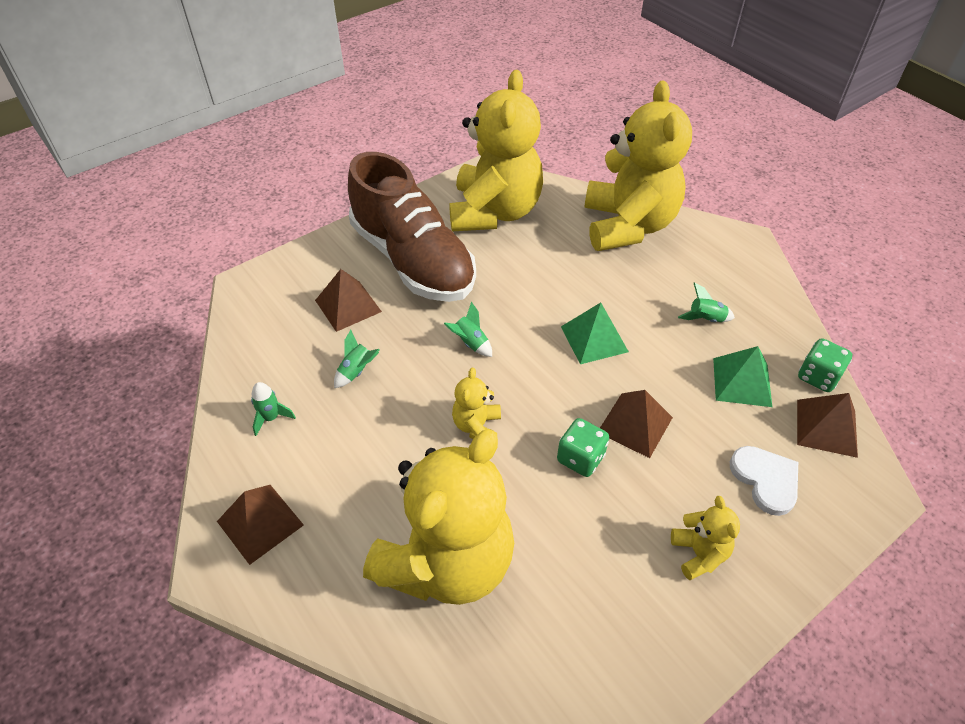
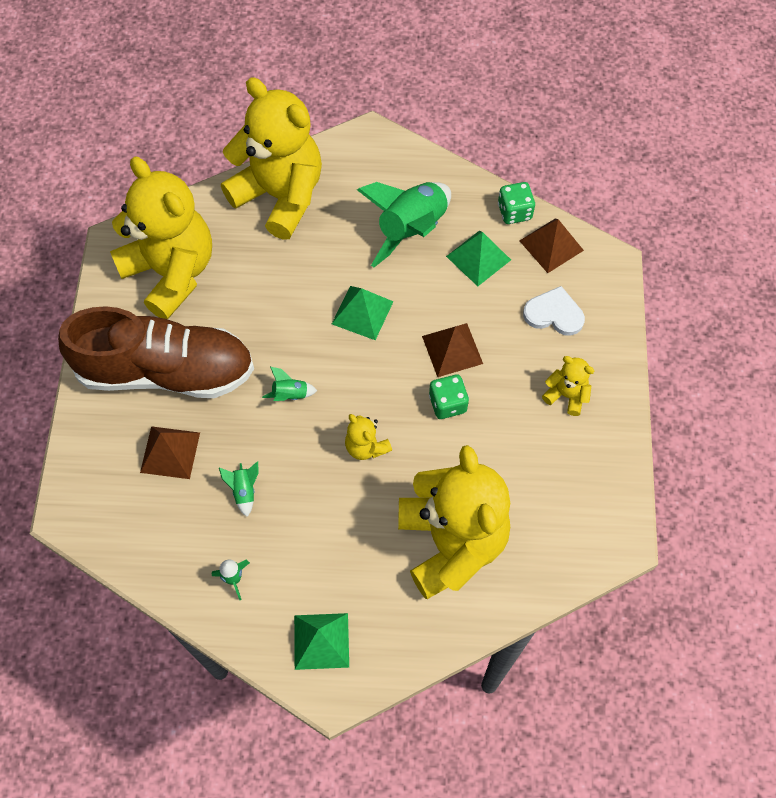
camera: 50 degrees left, 15 degrees up
brown pyramid [217,485,304,565] -> green pyramid [294,613,349,670]
green rocket [678,282,735,322] -> green rocket [357,182,451,267], size x2.35

